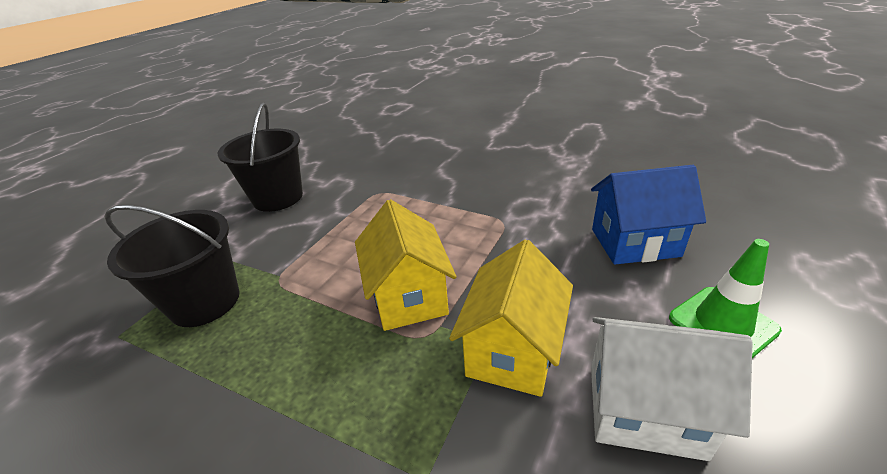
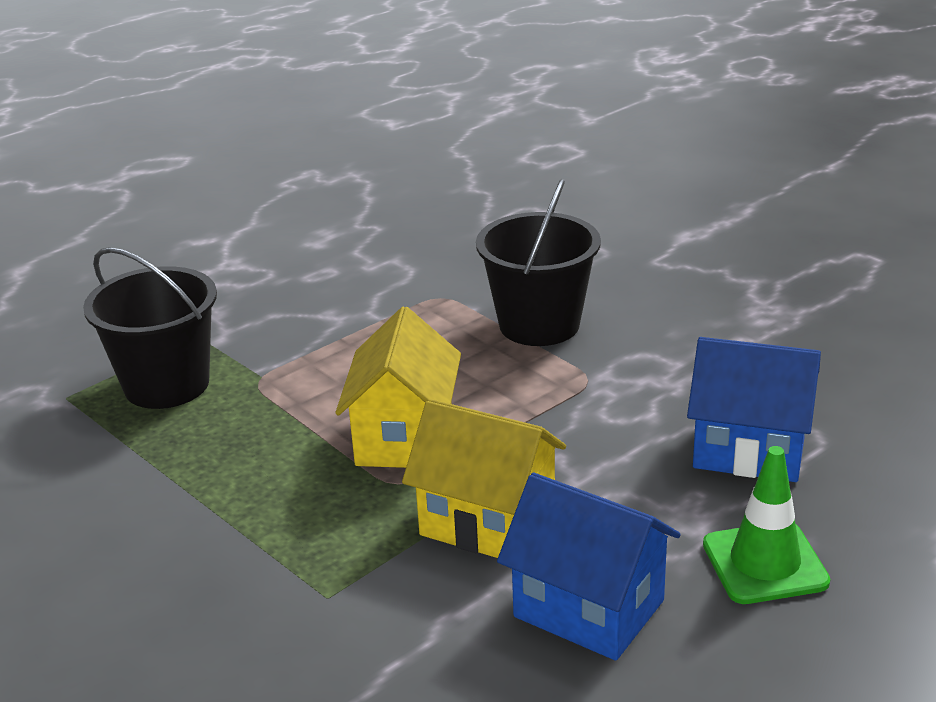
camera: 20 degrees right, 5 degrees down
black bucket [218,102,303,212] -> black bucket moved to [476,179,601,346]
yellow house [449,240,573,397] -> yellow house turned 75 degrees clockwise [402,399,566,558]
white house [591,317,753,461] -> blue house [497,473,681,661]

